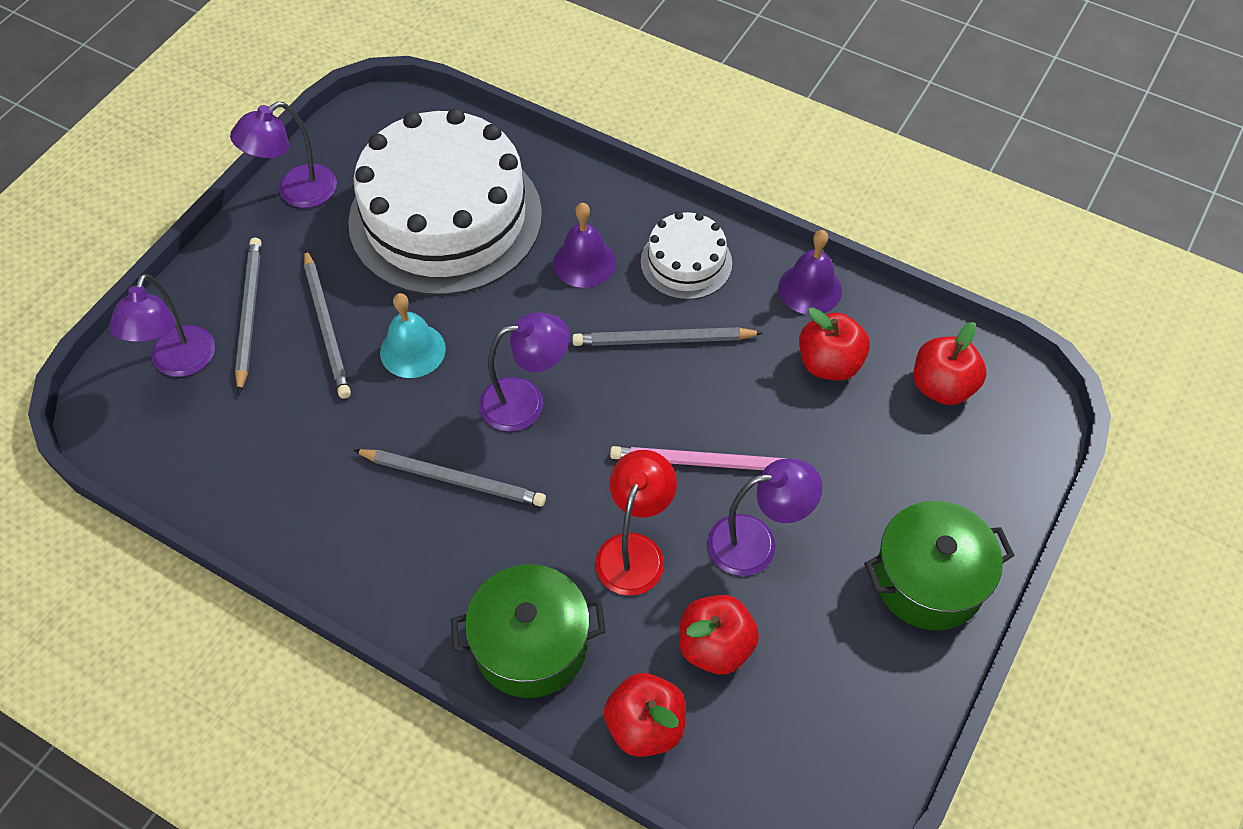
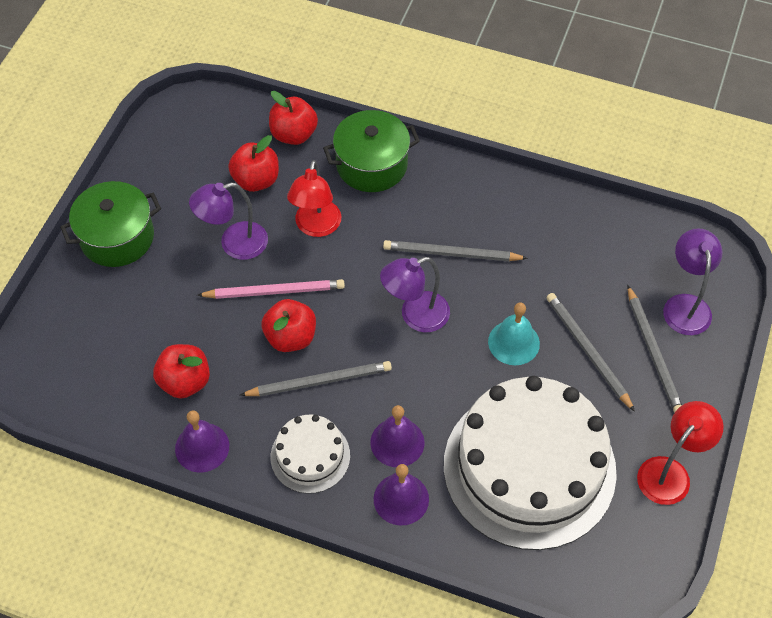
camera: 170 degrees right, 0 degrees up
purple lamp [230,102,337,208] -> red lamp [637,401,724,505]
red apple [914,322,986,405] -> red apple moved to [261,299,316,352]
none -> purple bell [374,464,429,525]

